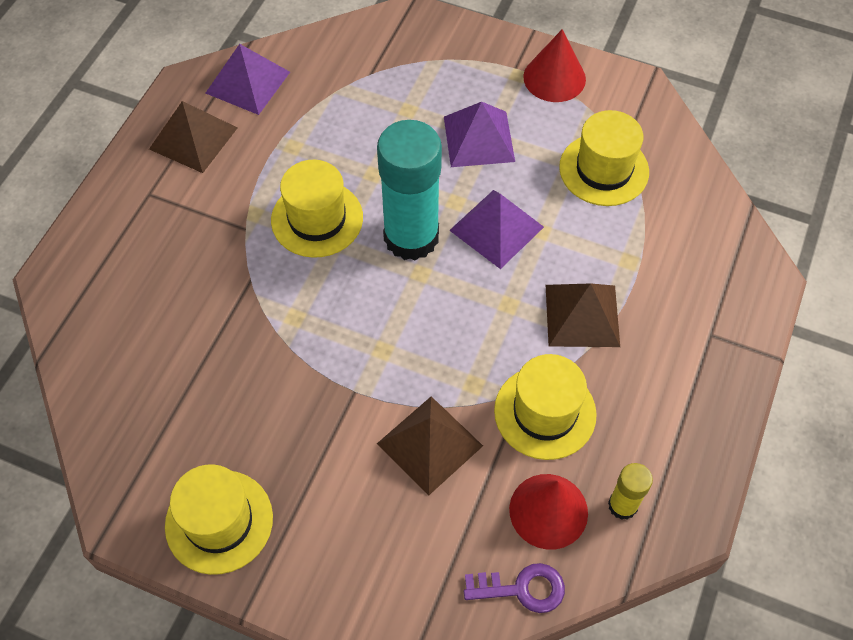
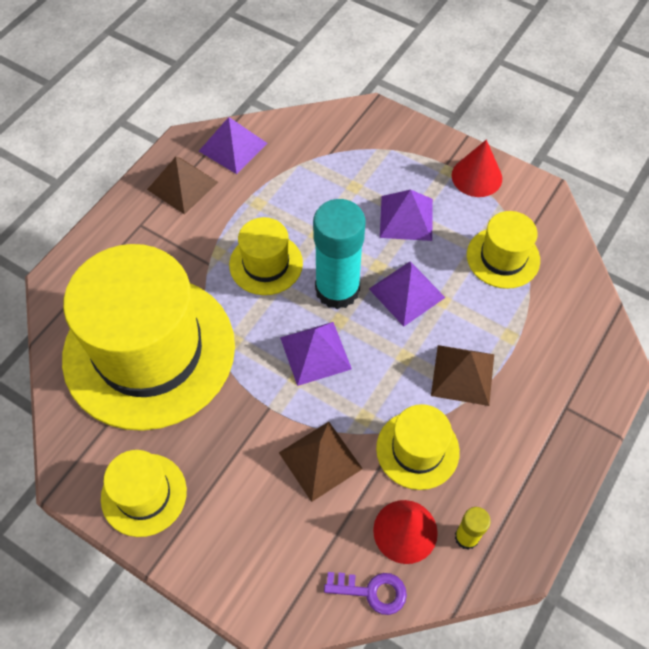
camera: 10 degrees right, 0 degrees up
none -> yellow hat [62,244,235,431]
none -> purple pyramid [280,322,352,386]

